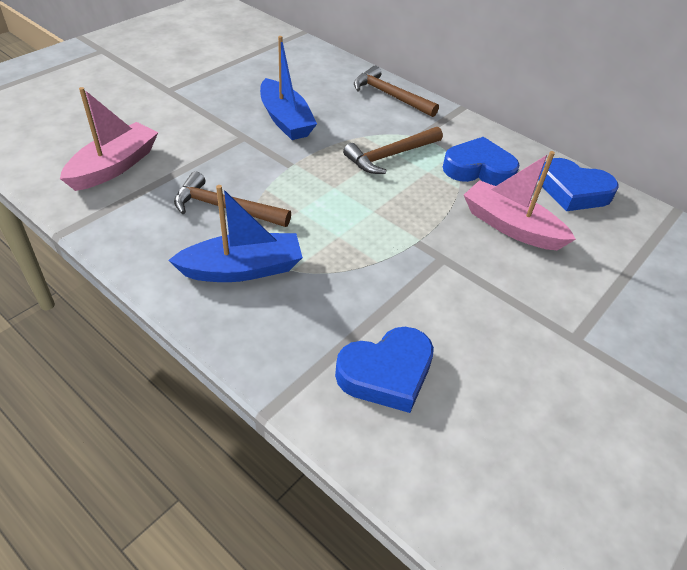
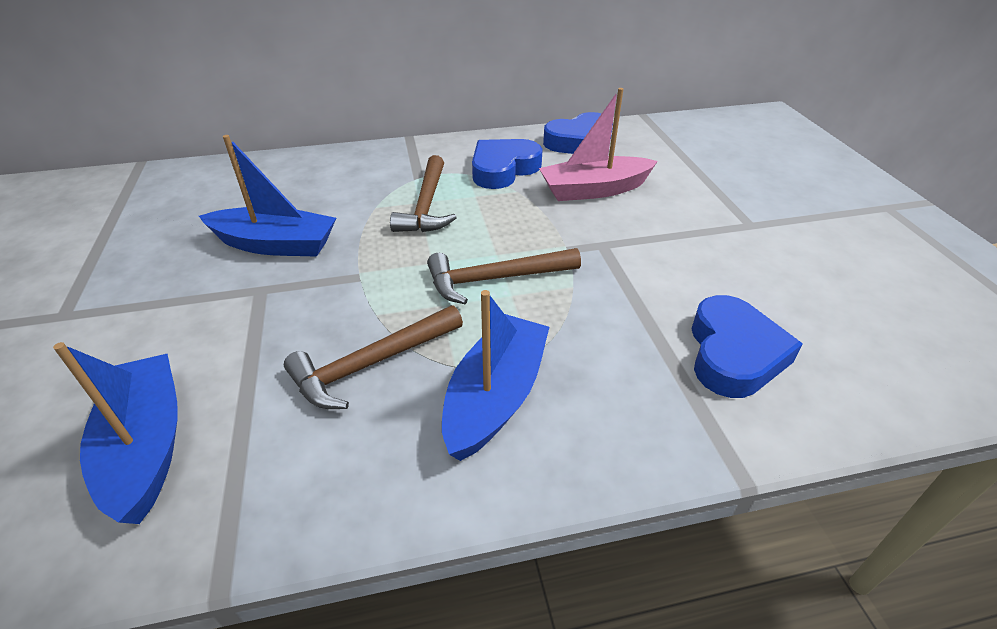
camera: 50 degrees left, 5 degrees down
pink boat [60,87,158,191] -> blue boat [53,342,178,524]
brown hammer [354,66,439,117] -> brown hammer moved to [427,248,581,304]

